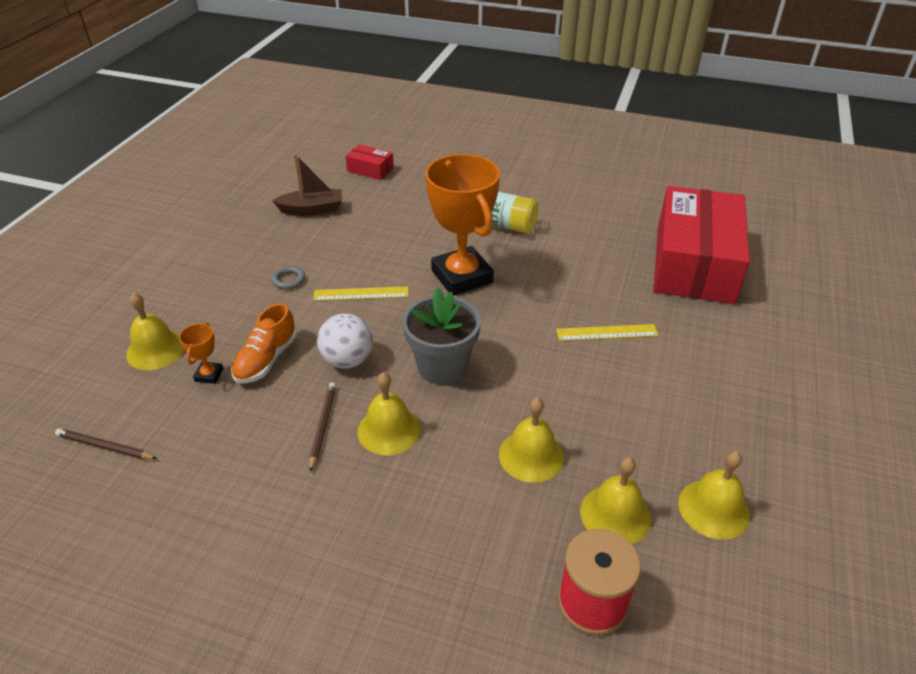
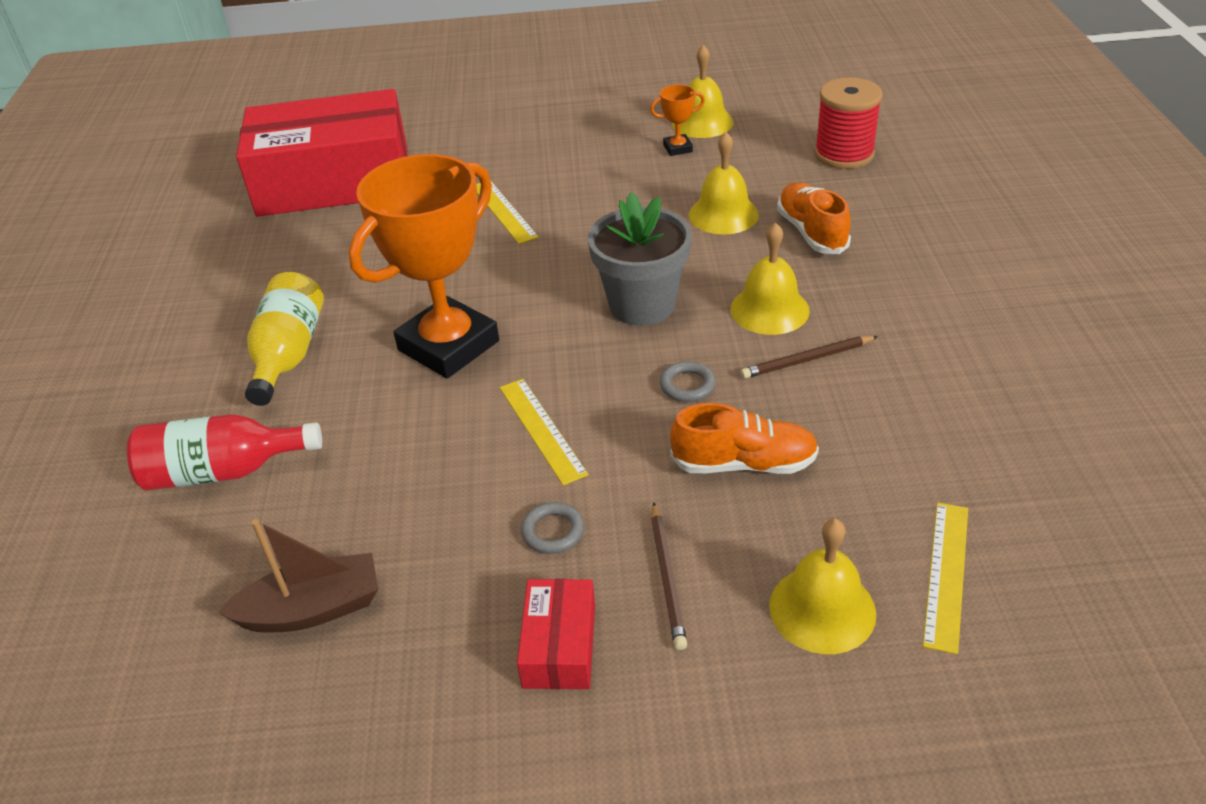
camera: 110 degrees left, 0 degrees up
brown pencil [55,428,158,459] -> brown pencil moved to [651,502,687,650]
orange trophy [179,323,224,384] -> orange trophy moved to [650,85,705,156]
brown boat [272,154,342,216] -> brown boat turned 105 degrees clockwise [218,519,378,632]
white ball [317,313,373,368] -> grey ring [660,361,716,402]
red box [346,144,394,180] -> red box moved to [517,579,595,689]
yellow bell [580,457,651,544] -> none
none -> red bottle [127,414,322,491]
none -> orange shoe [777,182,851,254]
none -> yellow ruler [923,502,968,654]

